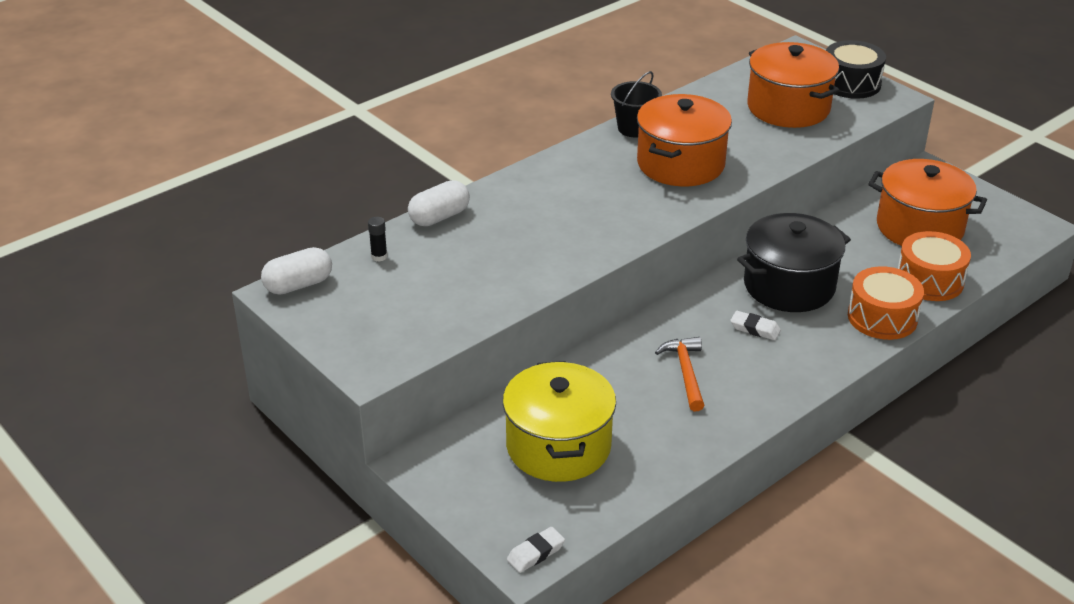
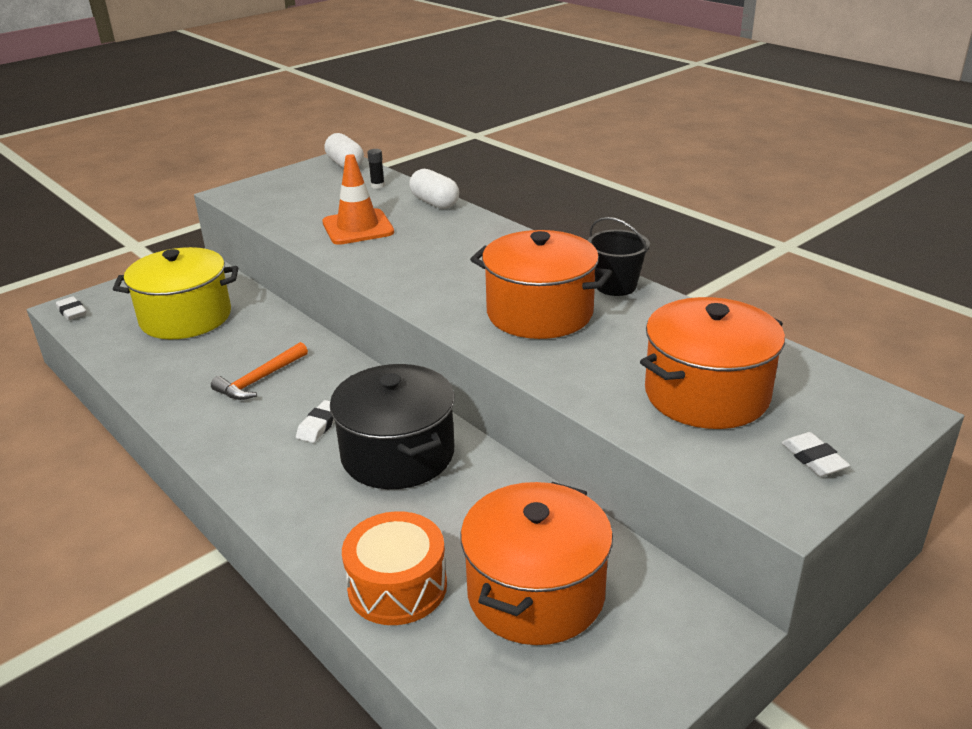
camera: 90 degrees right, 5 degrees down
orange hammer [655,337,705,411] -> orange hammer turned 135 degrees clockwise [211,342,308,400]
black drum [826,40,886,99] -> white eraser [782,432,850,477]
orange drum [848,266,924,340] -> none
none -> orange traffic cone [323,154,394,245]

